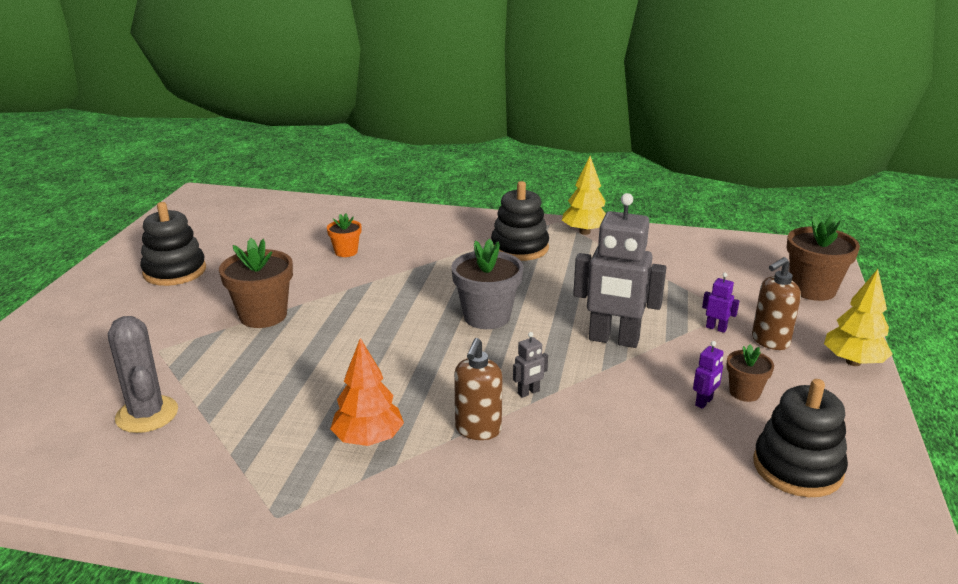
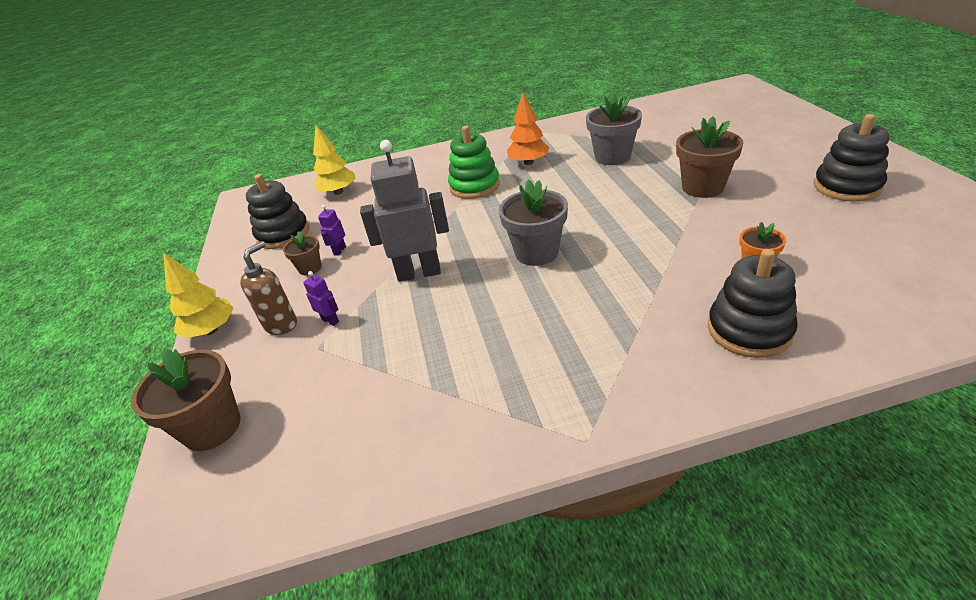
camera: 160 degrees right, 10 degrees up
grey cactus [108,316,178,433] -> none
brown soap dispenser [454,338,502,440] -> green stacking toy [448,126,500,199]
black stacking toy [491,181,549,261] -> black stacking toy moved to [708,249,798,358]
grey robot [513,332,548,398] -> none
yellow tree [562,156,606,235] -> yellow tree moved to [313,125,355,195]
purple robot [702,273,739,333] -> purple robot turned 150 degrees counterclockwise [303,271,339,326]
none -> grey flower pot [586,93,642,165]

